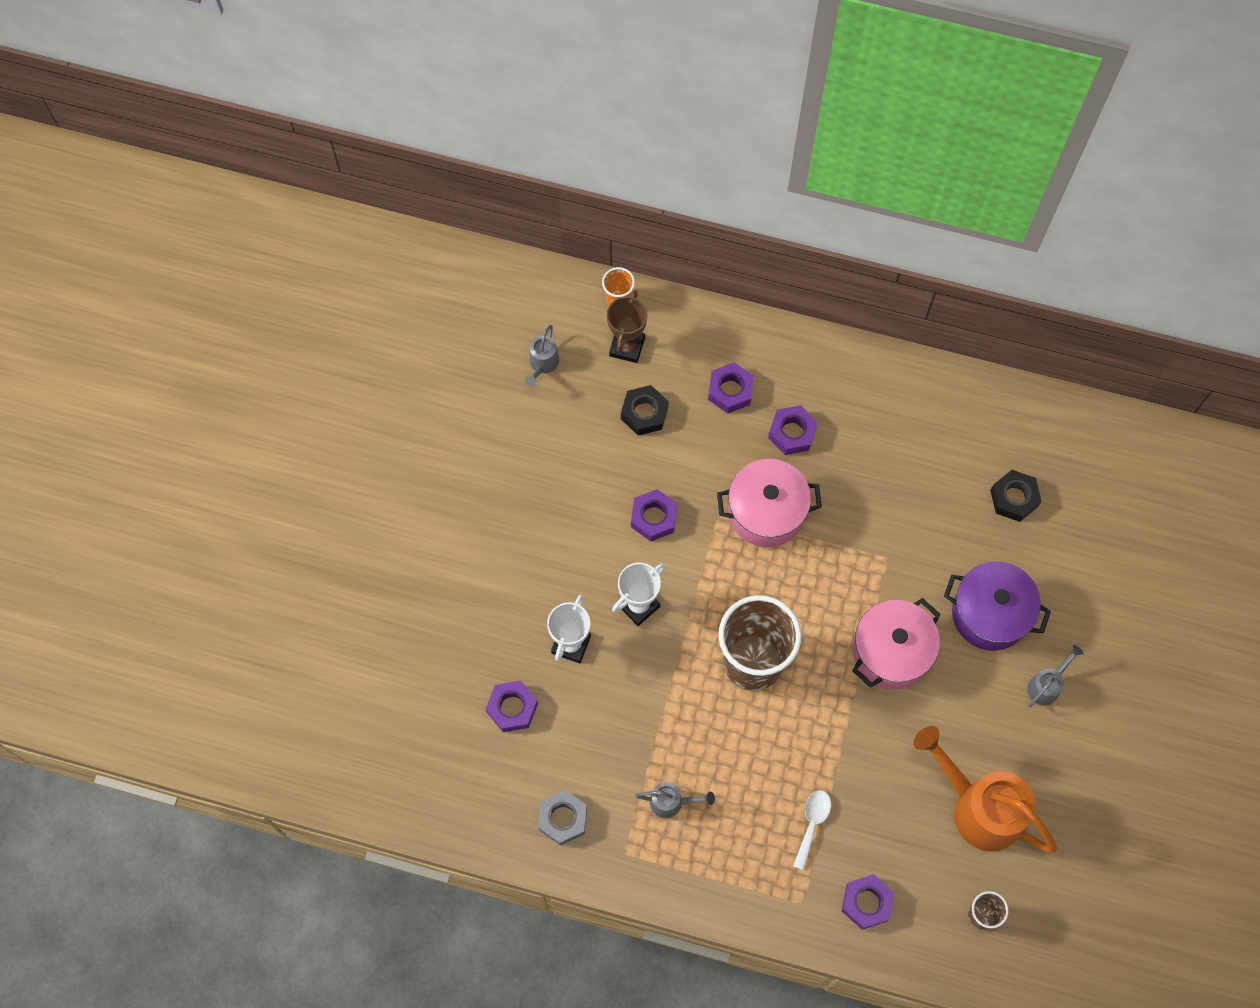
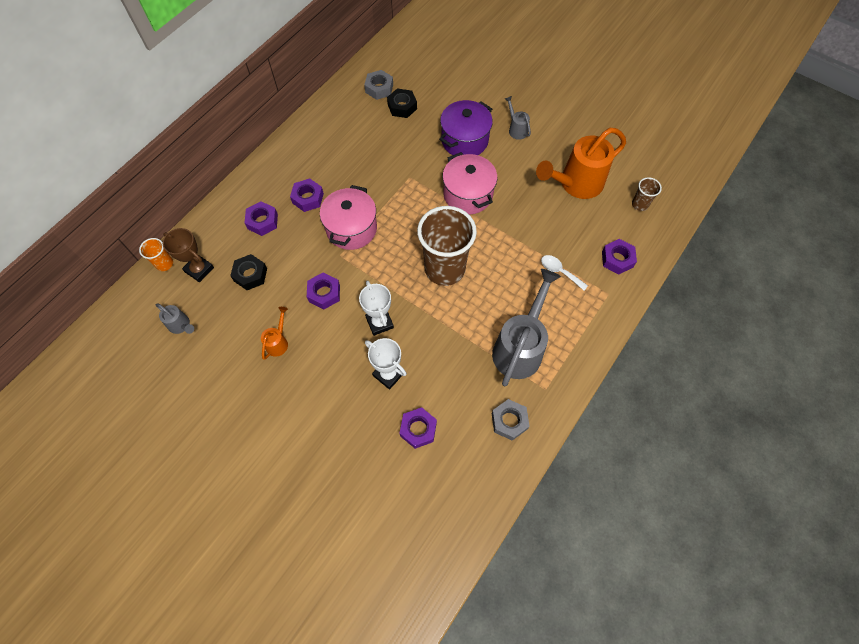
camera: 70 degrees left, 5 degrees down
grey watering can [635,782,715,818] -> grey watering can [492,269,561,386], size x2.18
none -> orange watering can [261,307,288,360]
none -> grey nut [364,70,393,100]

